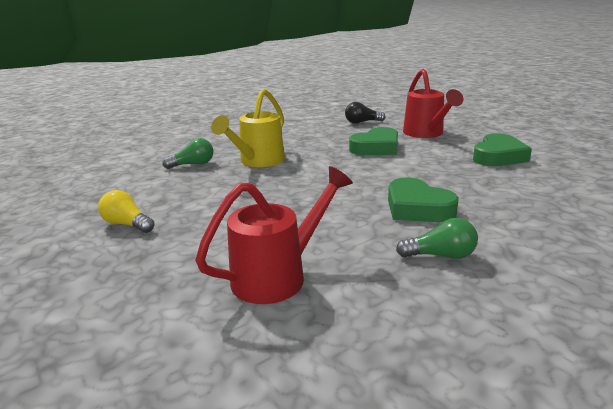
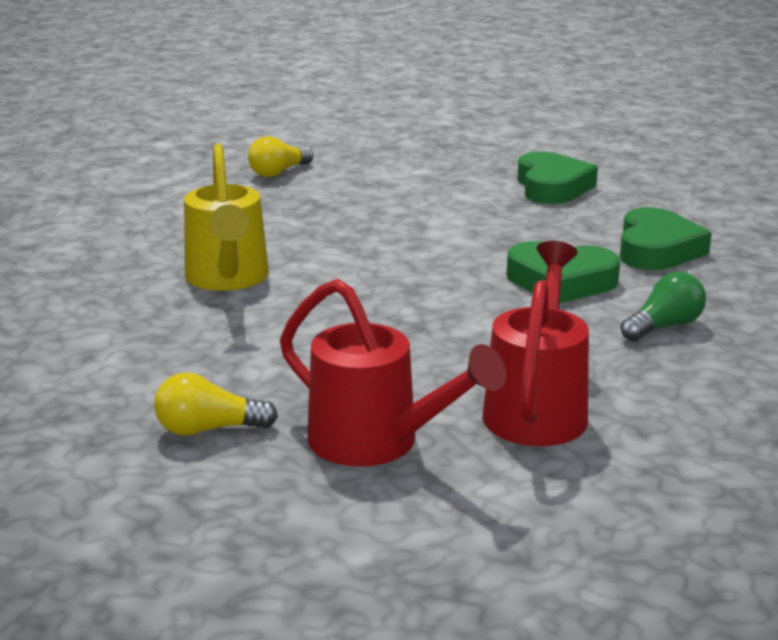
camera: 40 degrees left, 0 degrees up
green light bulb [162,138,213,169] -> none
black light bulb [345,102,386,124] -> yellow light bulb [248,136,313,177]
green heart [349,127,398,155] -> green heart moved to [620,207,712,270]
red watering can [403,69,463,138] -> red watering can moved to [280,279,506,467]

